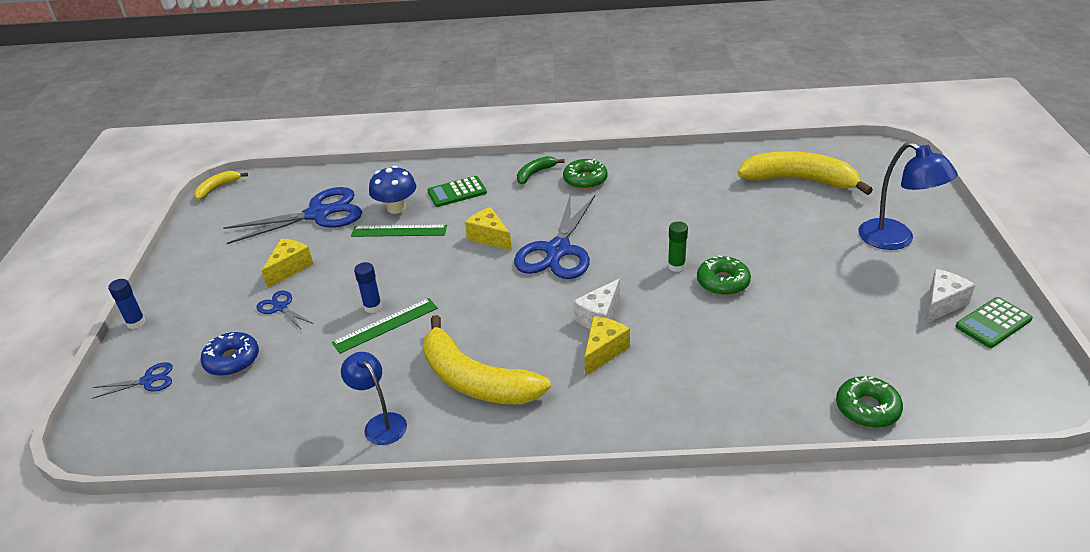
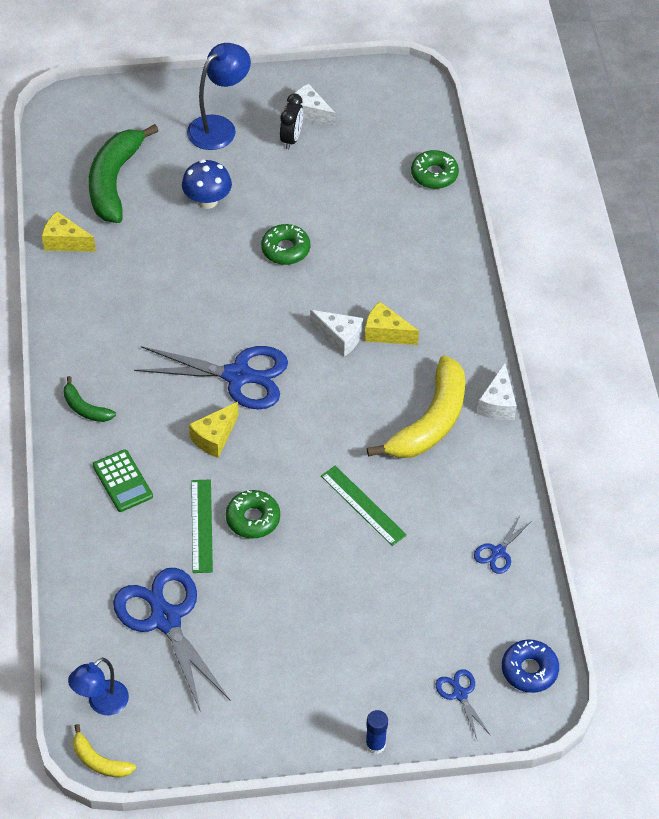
camera: 100 degrees left, 15 degrees up
blue donut [201,332,259,376] -> blue donut moved to [502,639,559,693]
blue scissors [256,291,314,330] -> blue scissors moved to [474,515,533,574]
yellow cheese [262,239,313,288] -> yellow cheese moved to [42,211,96,252]
blue lamp [341,352,407,445] -> blue lamp moved to [68,657,129,715]
blue glue stick [354,262,382,313] -> none
blue mushroom [369,166,416,214] -> blue mushroom moved to [182,159,232,209]
green donut [563,159,608,189] -> green donut moved to [226,490,280,539]
green glue stick [668,222,688,272] -> none
yellow banana [737,151,873,195] -> green banana [89,124,159,223]
green calculator [956,297,1033,348] -> none
none -> black clock [280,94,303,149]
none -> white cheese [477,363,517,420]

